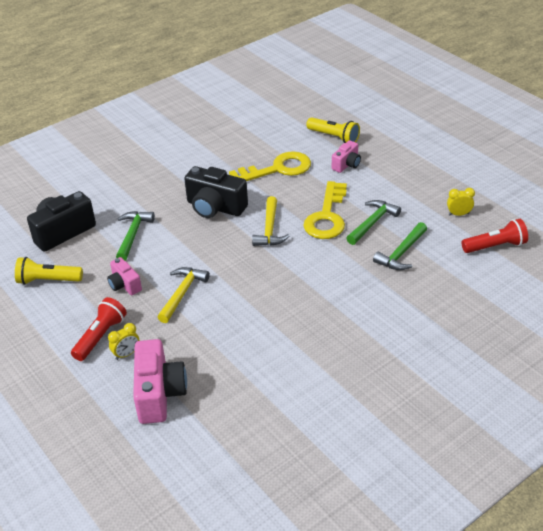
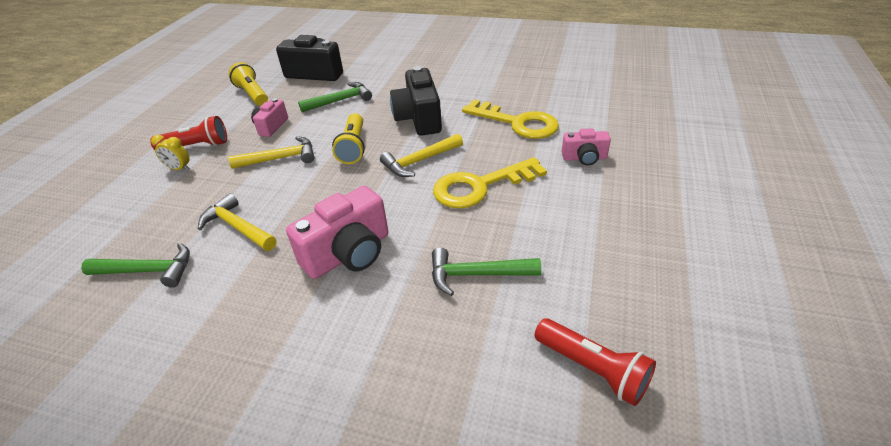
camera: 55 degrees right, 0 degrees up
pink camera [133,339,187,424] -> pink camera moved to [286,186,388,279]
yellow flashlight [306,117,360,143] -> yellow flashlight moved to [332,113,365,164]
green hammer [346,200,401,245] -> green hammer moved to [81,243,190,288]
yellow clock [447,188,475,216] -> none
none -> yellow hammer [198,193,276,251]

